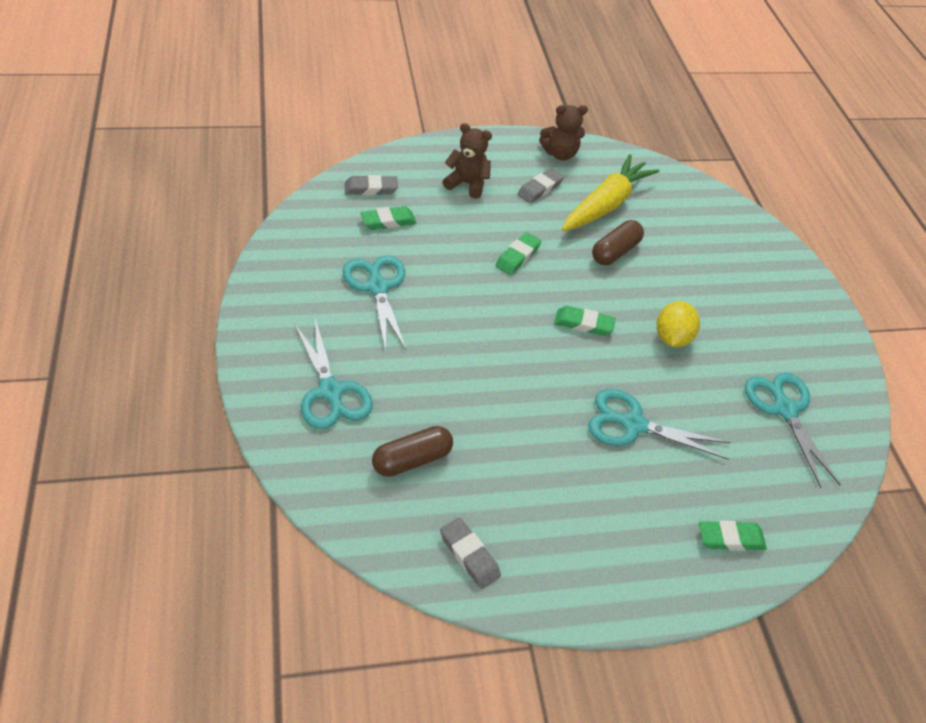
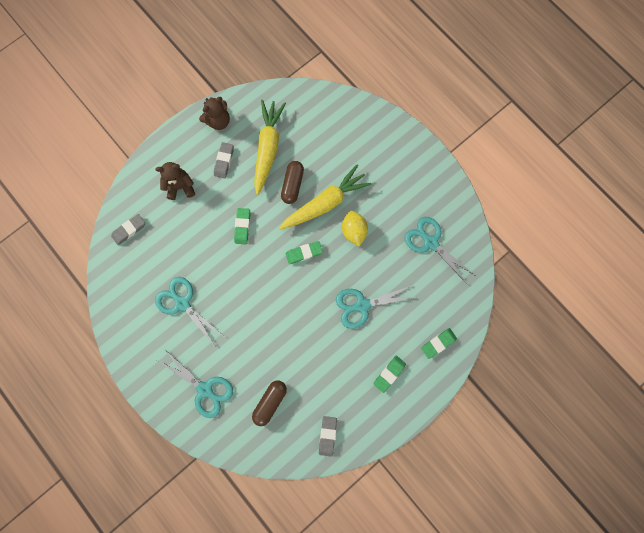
camera: 25 degrees left, 30 degrees up
green eraser [360,206,417,230] -> green eraser moved to [374,356,406,393]
grey eraser [440,517,501,589] -> grey eraser turned 75 degrees clockwise [319,416,337,456]
none -> yellow carrot [279,165,372,230]

